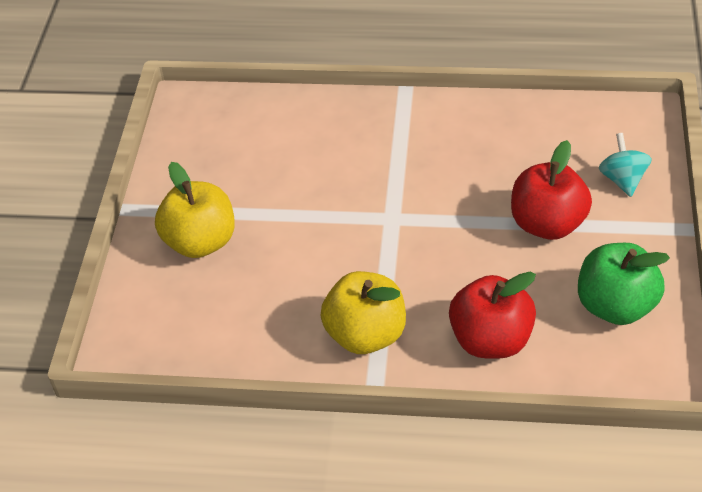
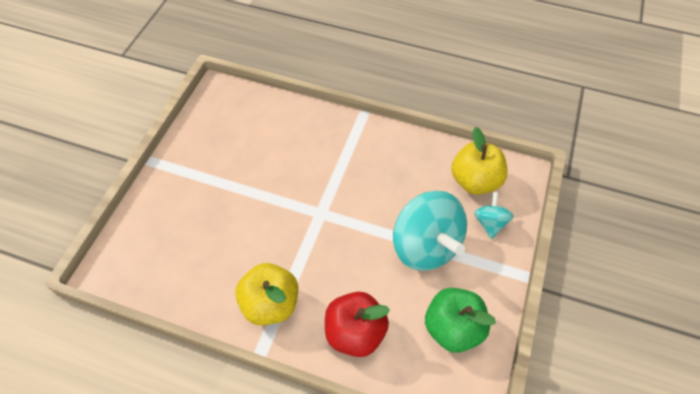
camera: 10 degrees right, 10 degrees up
yellow apple [155,162,235,258] -> yellow apple moved to [451,127,507,195]
red apple [511,140,592,240] -> turquoise spinning top [393,191,467,271]

